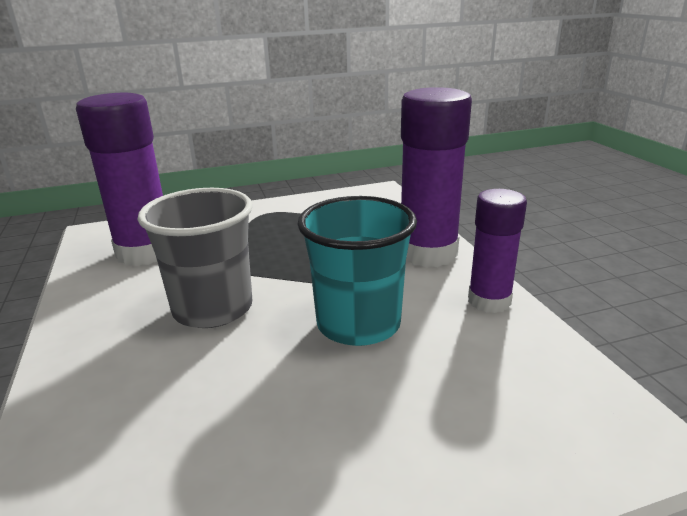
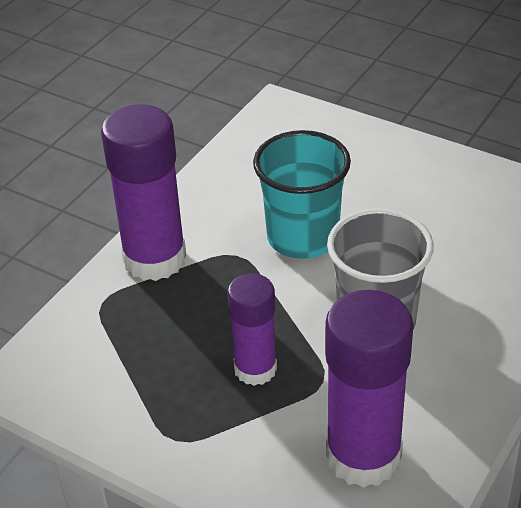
camera: 130 degrees left, 15 degrees up
purple glue stick [468,189,527,313] -> purple glue stick moved to [227,273,277,386]

